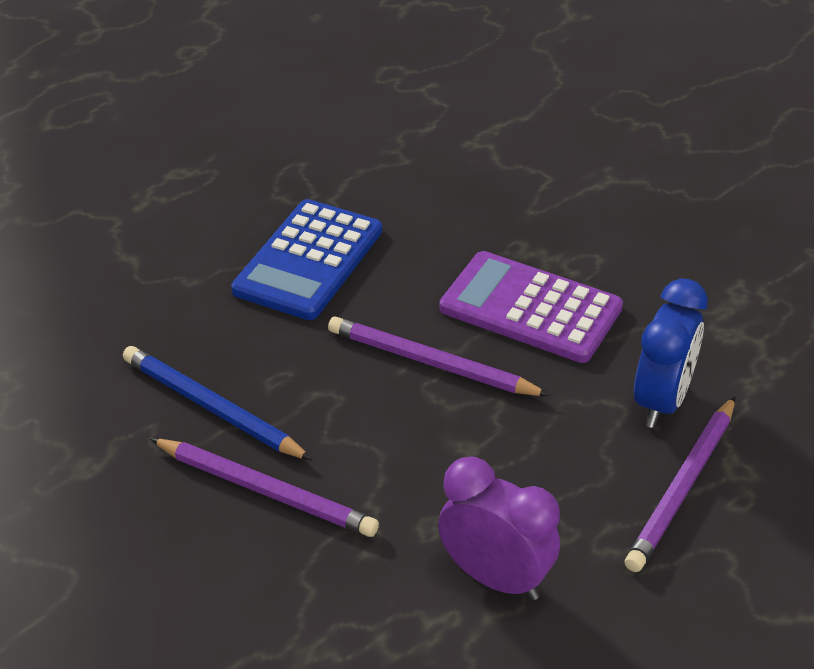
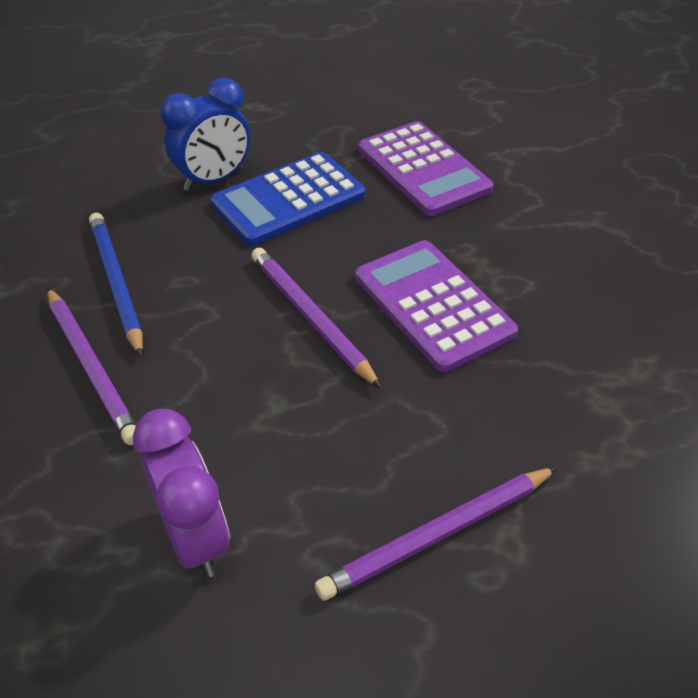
camera: 30 degrees right, 5 degrees up
blue clock [634,278,708,428] -> blue clock moved to [161,77,250,191]
none -> purple calculator [359,121,494,216]

